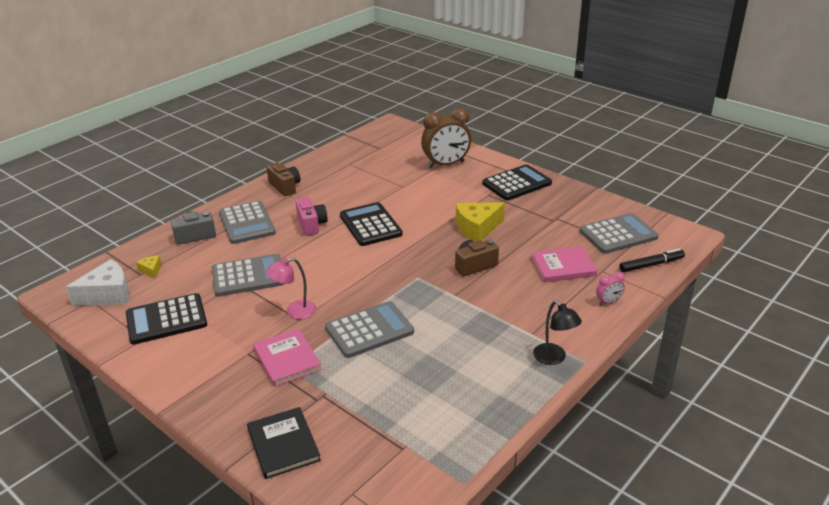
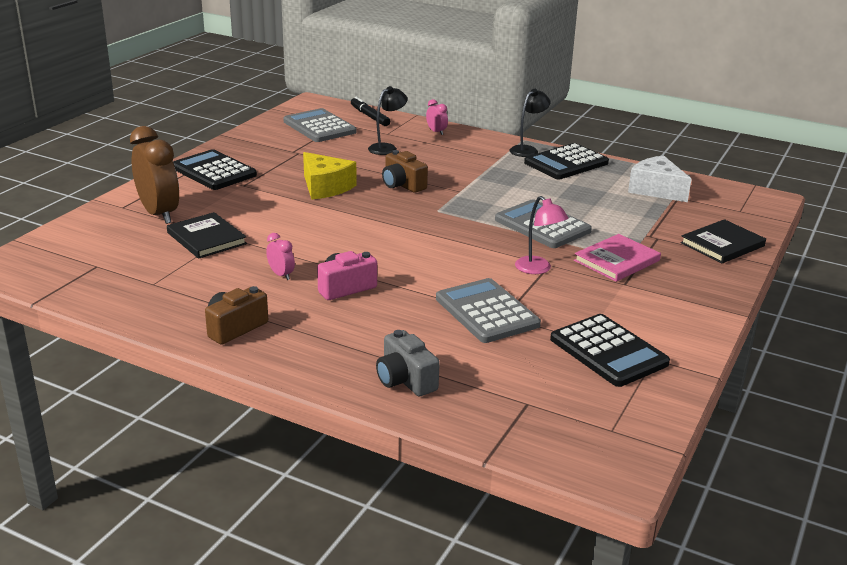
camera: 105 degrees left, 5 degrees down
white cheese [66,259,129,306] -> white cheese moved to [628,155,691,202]
yellow cheese [136,255,162,279] -> none
grey calculator [219,201,276,244] -> none
black calculator [340,202,402,246] -> black calculator moved to [524,143,609,179]
pink book [531,246,597,282] -> black lamp [368,86,407,155]
none -> black book [167,212,247,259]
none -> pink clock [266,233,295,280]

